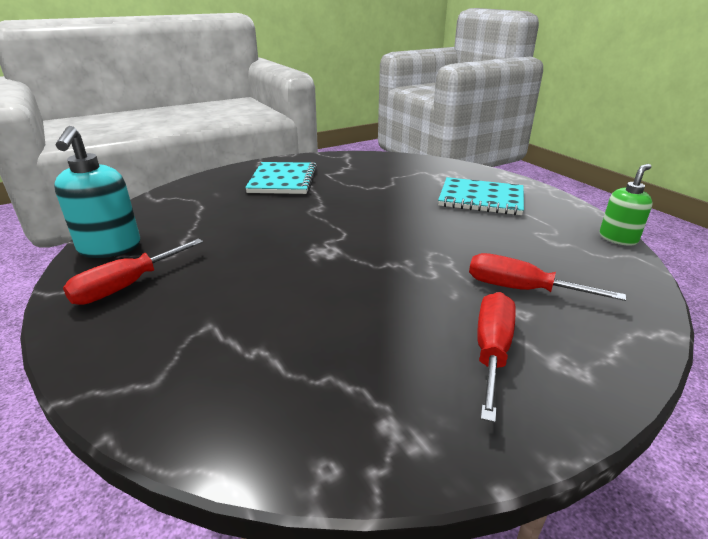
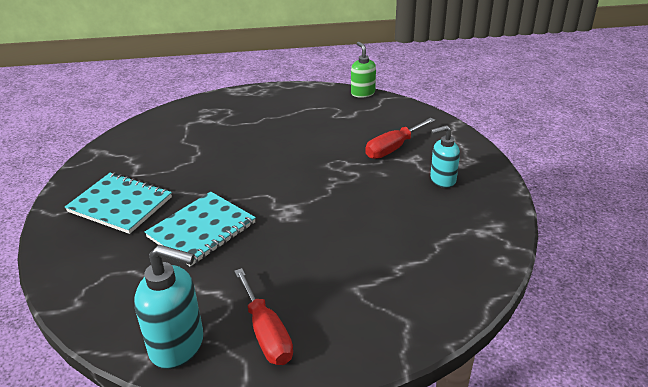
camera: 65 degrees left, 5 degrees up
turquoise notebook [438,177,524,215] -> turquoise notebook moved to [145,192,256,267]
red screwdriver [477,292,516,423] -> turquoise soap dispenser [430,125,460,188]

